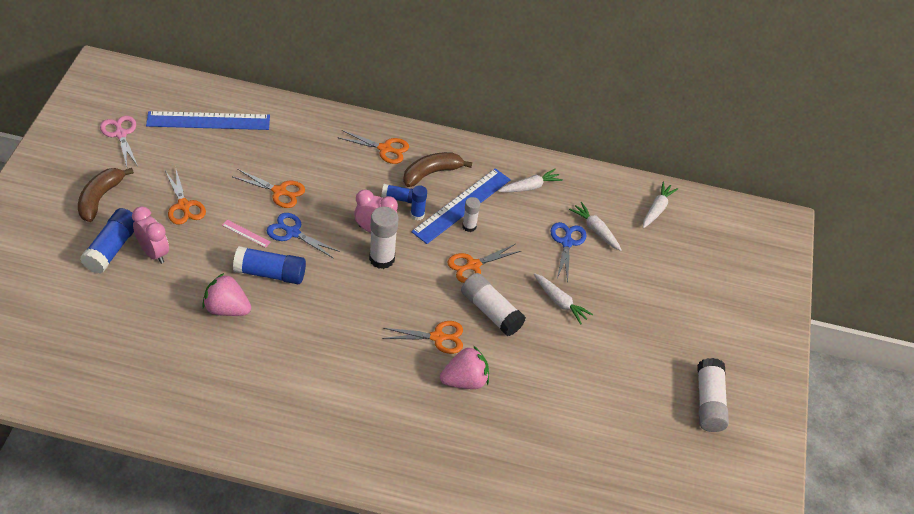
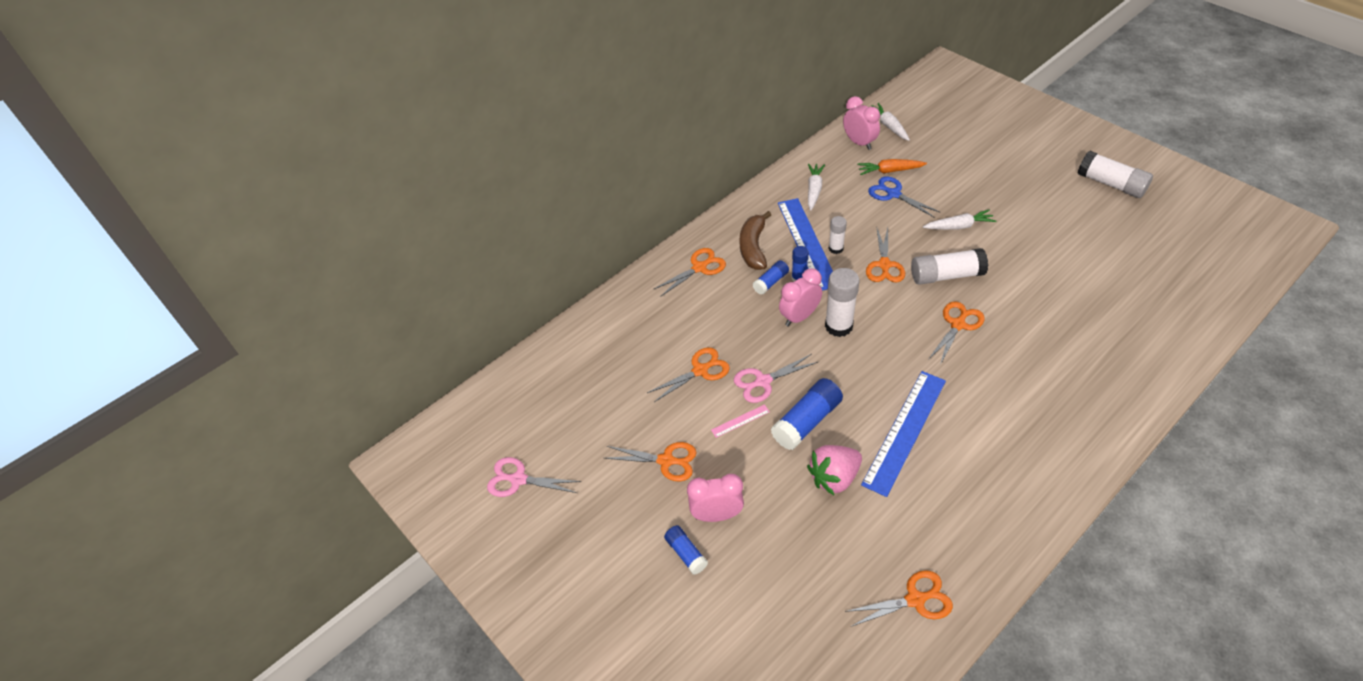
camera: 45 degrees left, 0 degrees up
brown banana [78,168,134,222] -> none
blue glue stick [80,208,134,274] -> blue glue stick [664,525,708,575], size x0.58
blue ruler [146,111,270,130] -> blue ruler moved to [861,371,946,497]
blue scissors [267,213,340,259] -> pink scissors [734,354,818,403]
pink strawberry [440,346,489,389] -> none
white carrot [569,202,621,251] -> orange carrot [857,159,927,175]
none -> pink clock [843,96,880,150]
none -> orange scissors [845,570,953,626]

